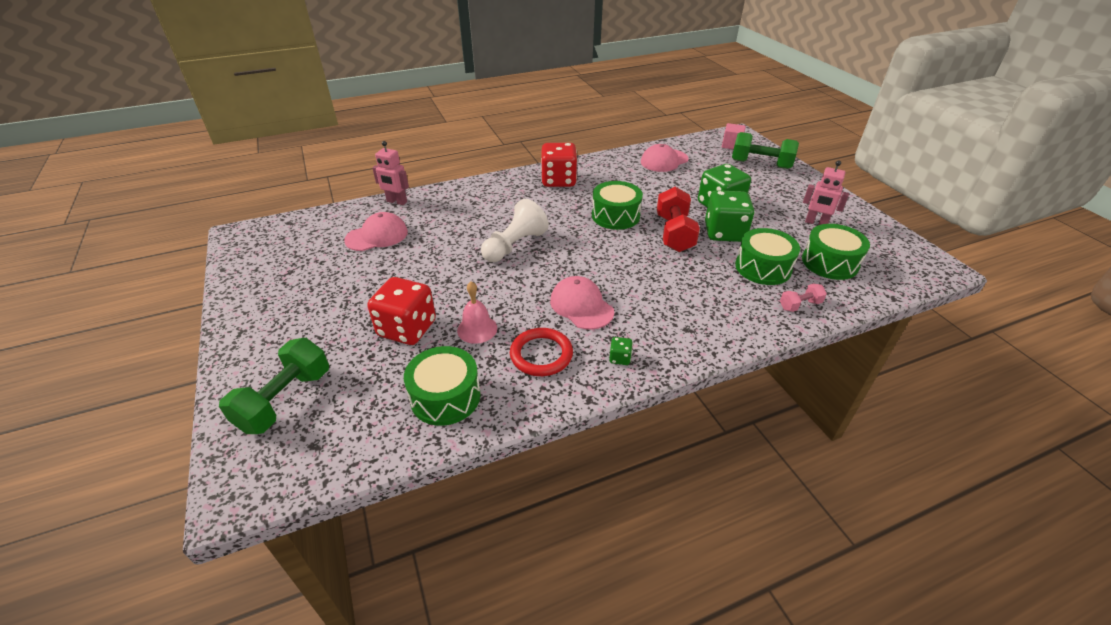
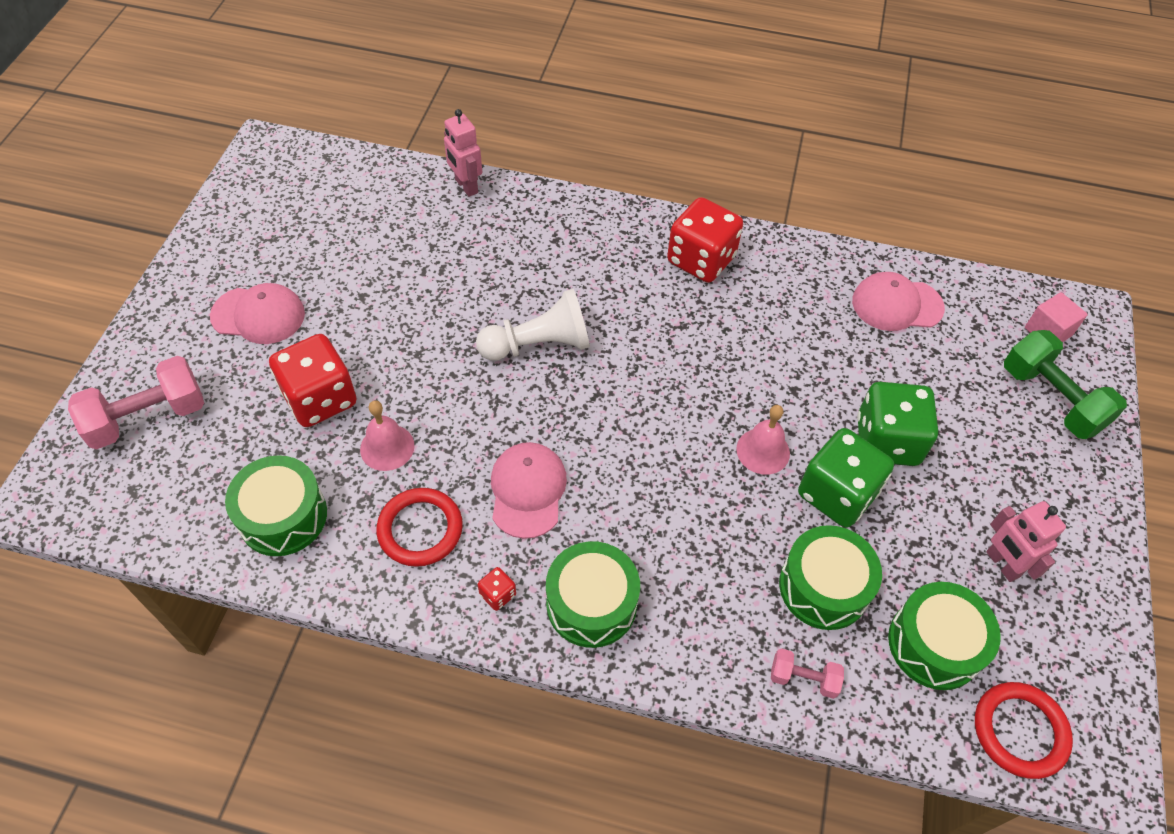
camera: 35 degrees right, 15 degrees up
green dumbbell [219,338,329,434] -> pink dumbbell [68,356,204,449]
pink cap [344,212,408,251] -> pink cap moved to [210,283,305,344]
green drum [592,181,643,230] -> green drum moved to [546,541,640,648]
green dice [609,337,633,365] -> red dice [478,567,516,611]
red dumbbell [657,187,700,252] -> pink bell [736,405,790,475]
none -> red ring [975,682,1073,779]

